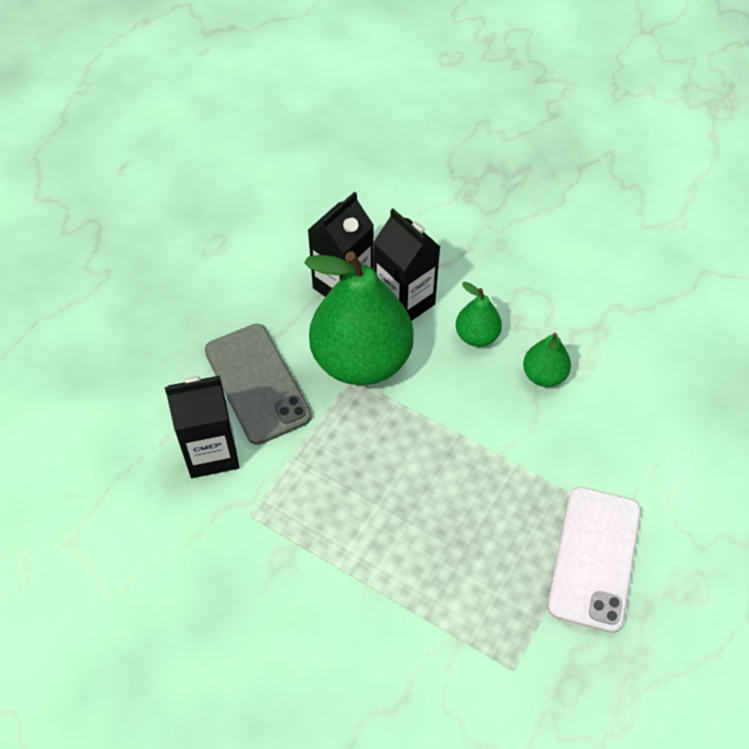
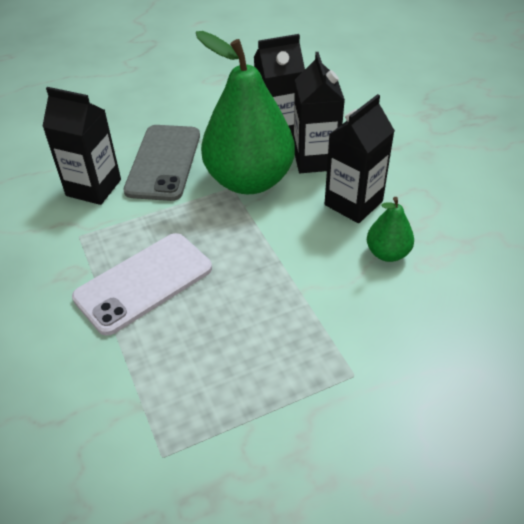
camera: 35 degrees right, 10 degrees down
green pear [456,282,502,347] -> black carton [325,94,395,223]
white phone [547,487,641,633] -> white phone moved to [72,233,212,336]

